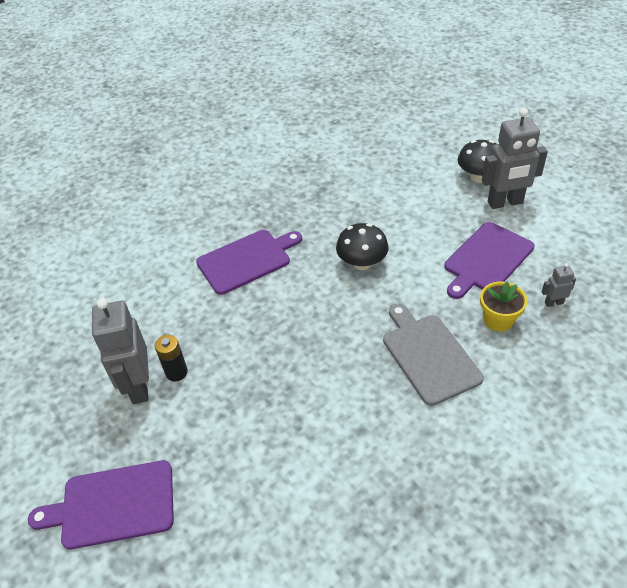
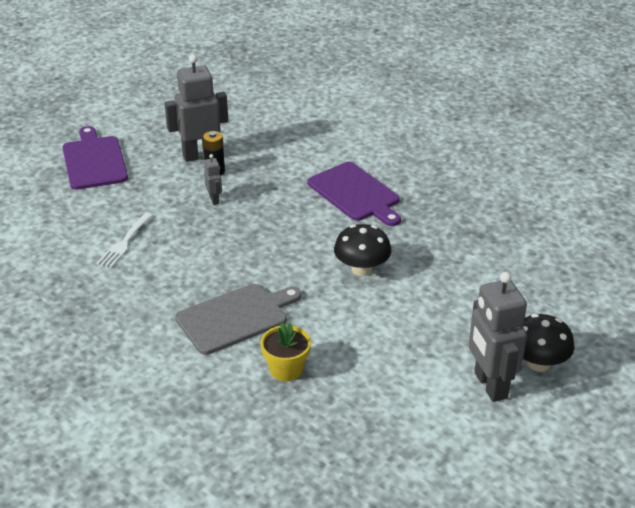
camera: 80 degrees right, 10 degrees down
purple cutting board [444,222,535,299] -> none
grey robot [542,263,576,307] -> grey robot moved to [204,154,222,205]
none -> white fork [97,213,153,268]

